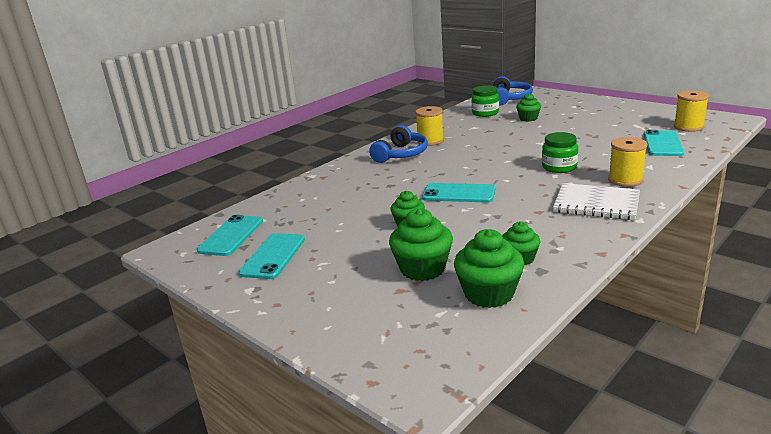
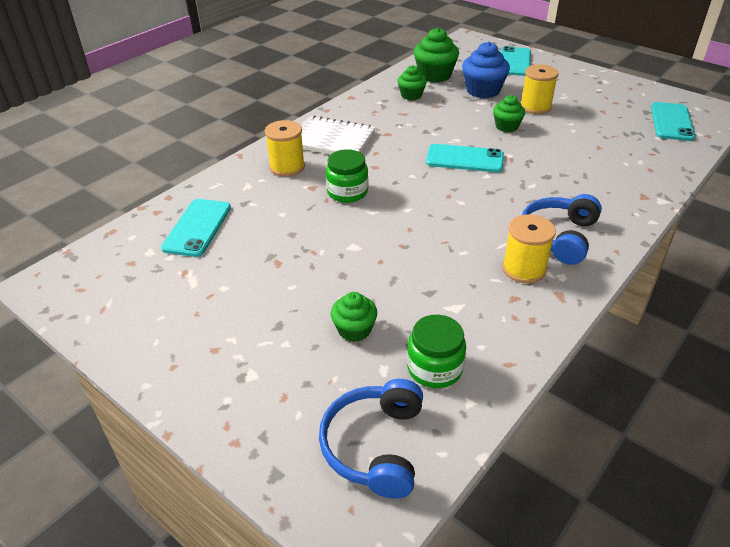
camera: 175 degrees right, 15 degrees up
turquoise phone [239,233,305,279] -> turquoise phone moved to [501,46,531,76]
green cupcake [389,208,453,281] -> blue cupcake [462,41,510,98]
yellow spool [674,90,709,132] -> yellow spool moved to [520,64,559,114]

